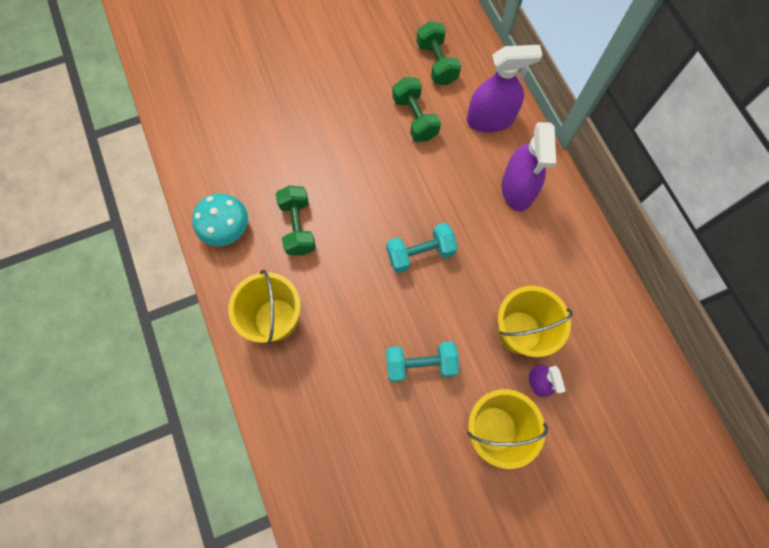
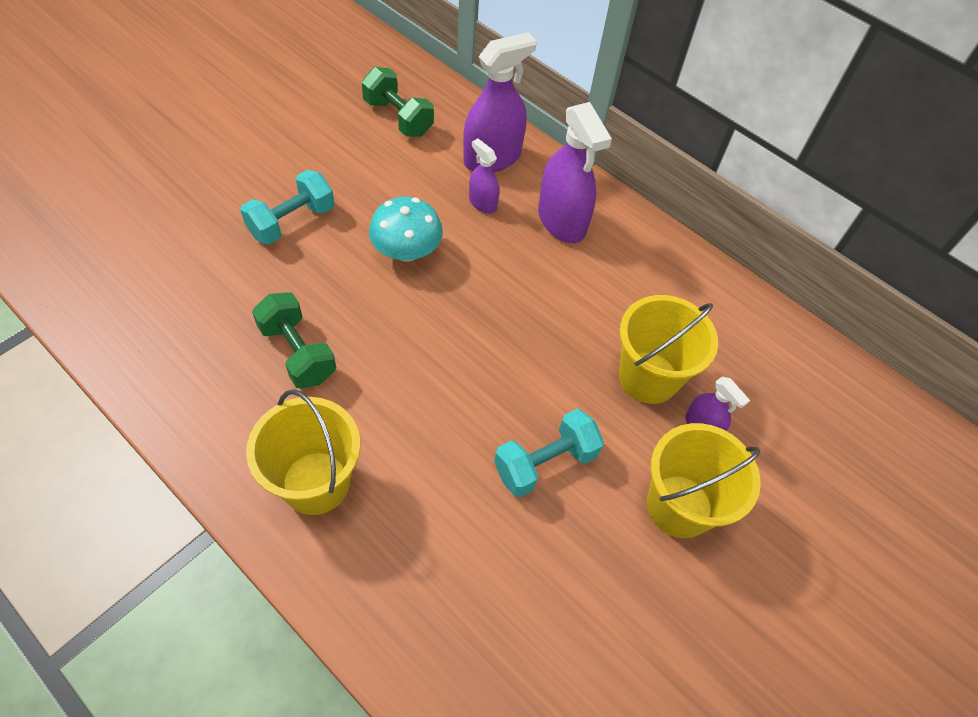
camera: 30 degrees left, 15 degrees down
turquoise mushroom [192,193,248,246] -> turquoise mushroom moved to [369,196,443,262]
turquoise dumbbell [387,223,458,273] -> turquoise dumbbell moved to [240,170,334,245]
green dumbbell [392,77,441,142] -> none
none -> purple spray bottle [469,139,499,214]

